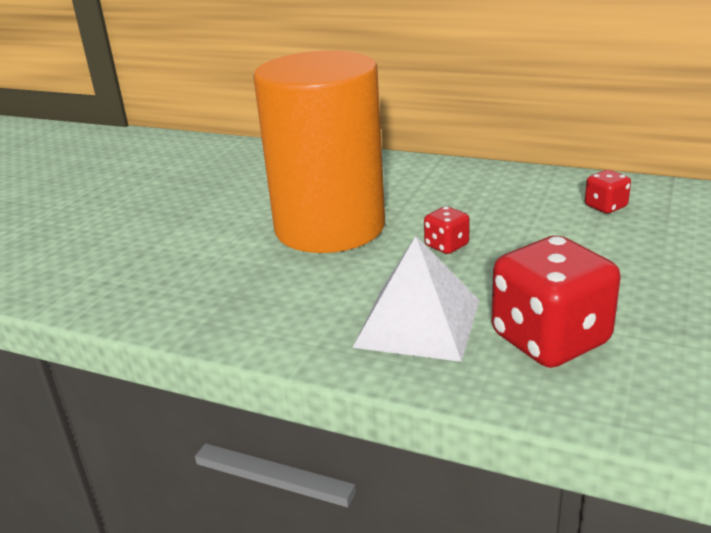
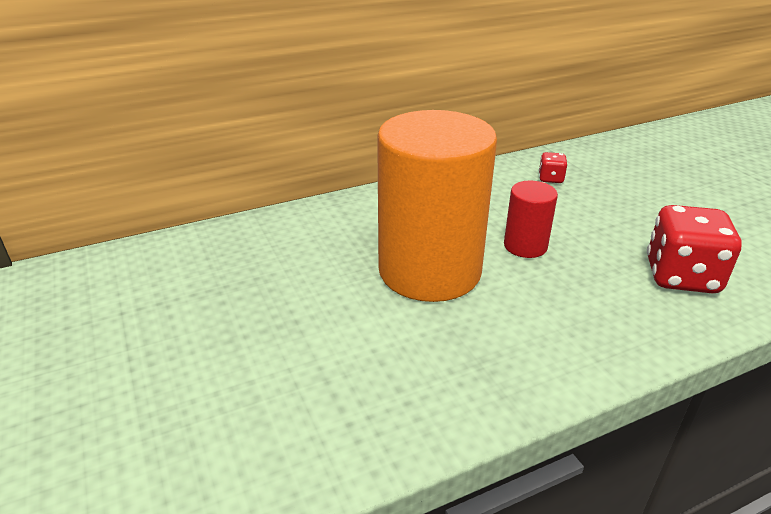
camera: 50 degrees left, 5 degrees up
white pyramid [352,236,479,362] -> none
red dice [424,206,470,254] -> red cylinder [504,181,558,258]

